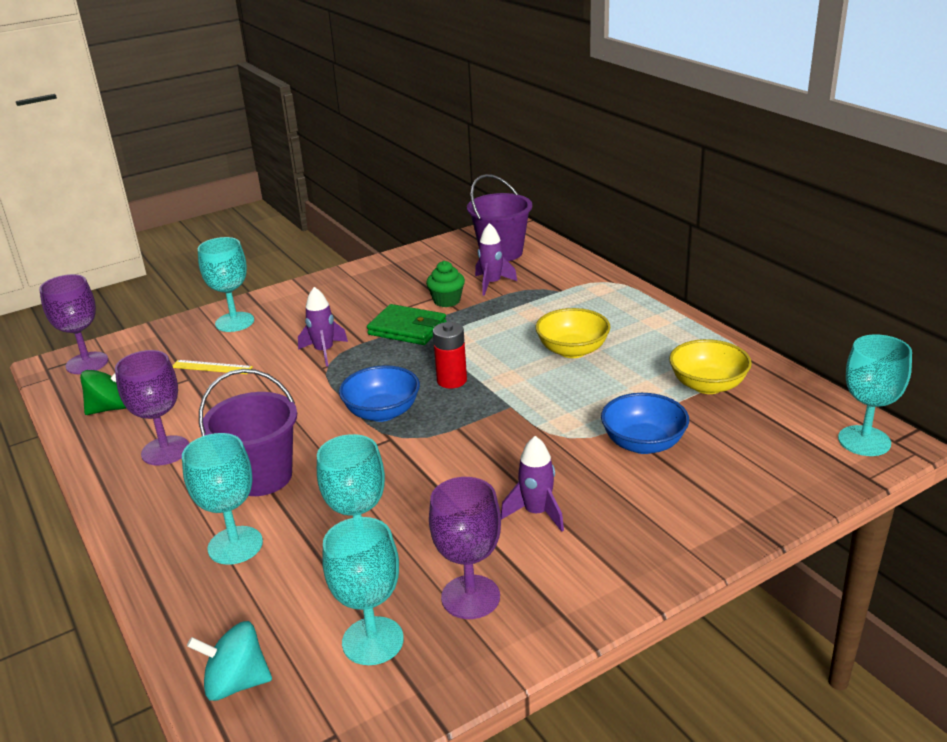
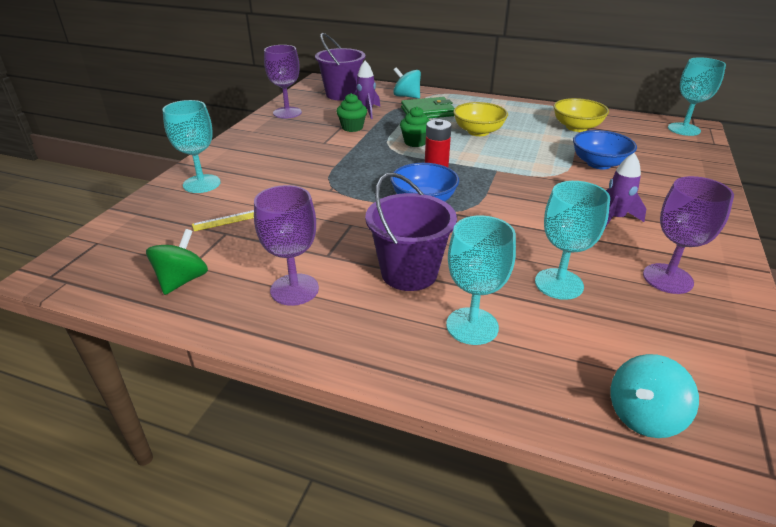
camera: 40 degrees left, 5 degrees up
purple goblet [39,274,108,374] -> purple goblet moved to [264,45,302,118]
purple rocket [298,287,348,366] -> none
turquoise goblet [322,517,404,665] -> none
green wallet [367,304,446,345] -> green wallet moved to [401,97,455,119]
none -> turquoise spinning top [393,67,421,99]
none -> green cupcake [400,106,430,147]

